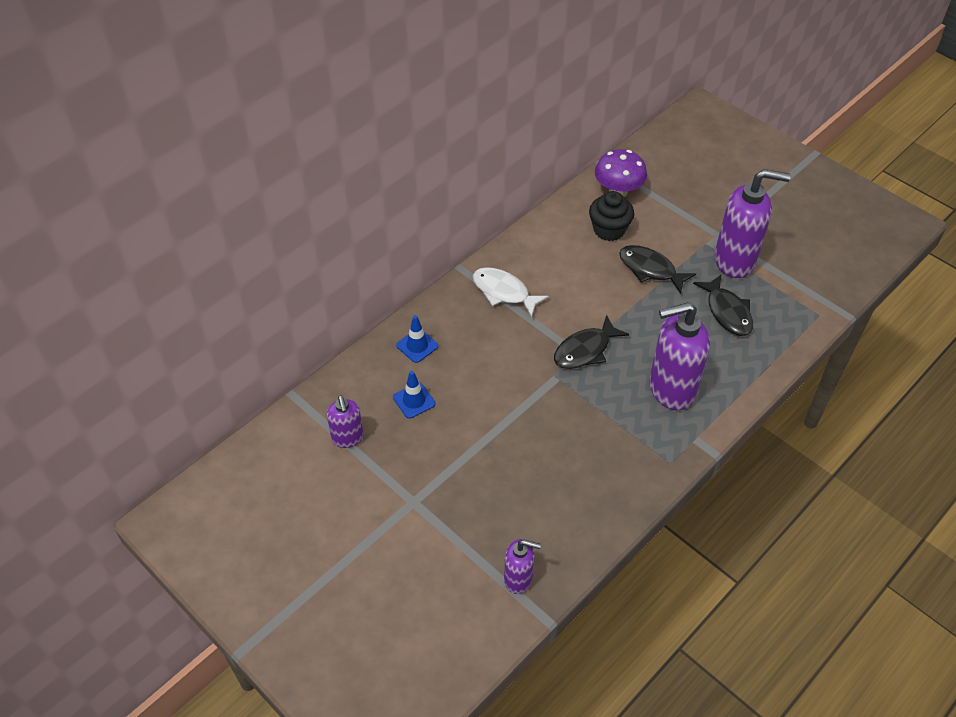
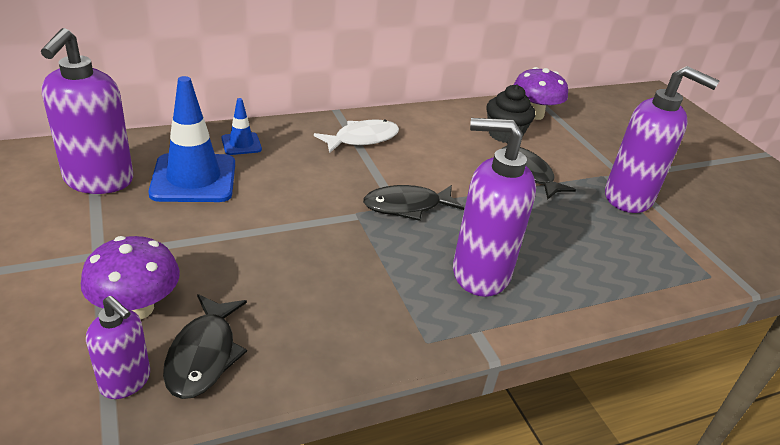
camera: 20 degrees right, 15 degrees down
purple soap dispenser [327,395,364,448] -> purple soap dispenser [41,28,133,194], size x1.83
blue traffic cone [393,371,435,419] -> blue traffic cone [148,76,235,202], size x1.99
white fish [473,267,549,317] -> white fish turned 90 degrees clockwise [314,119,399,153]
black fish [693,274,753,336] -> black fish moved to [163,294,247,399]
none -> purple mushroom [81,236,180,319]

